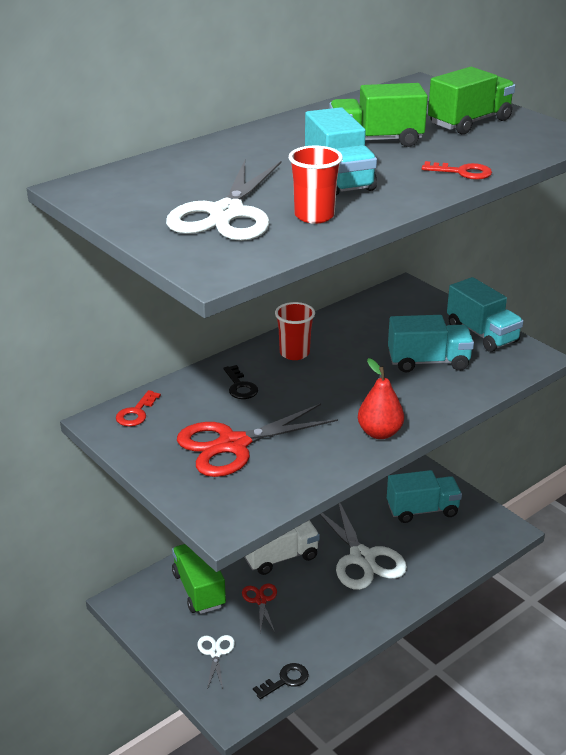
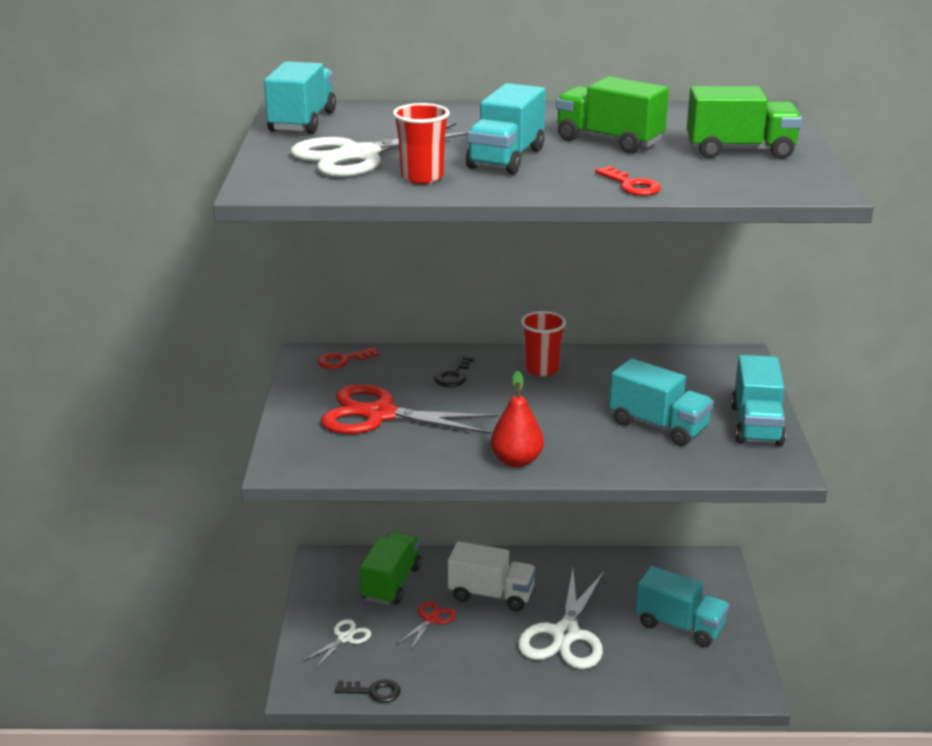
camera: 40 degrees right, 5 degrees down
none -> turquoise truck [264,61,336,134]

